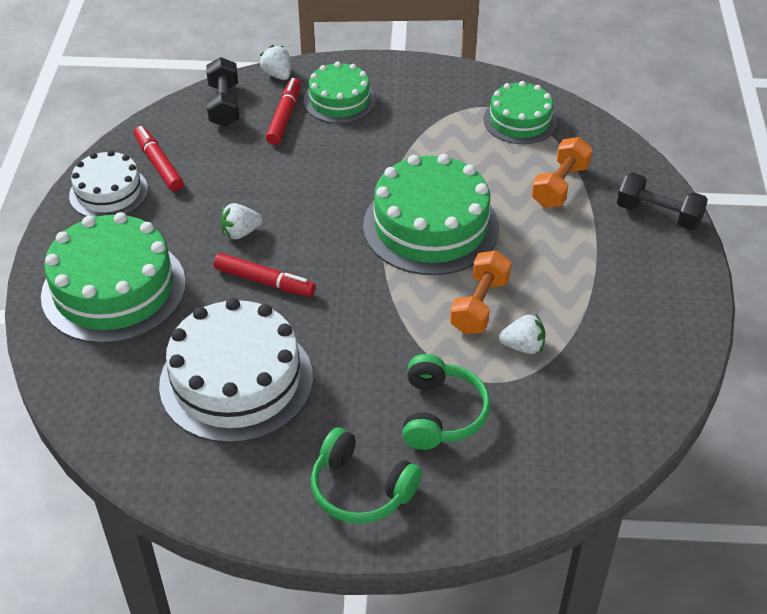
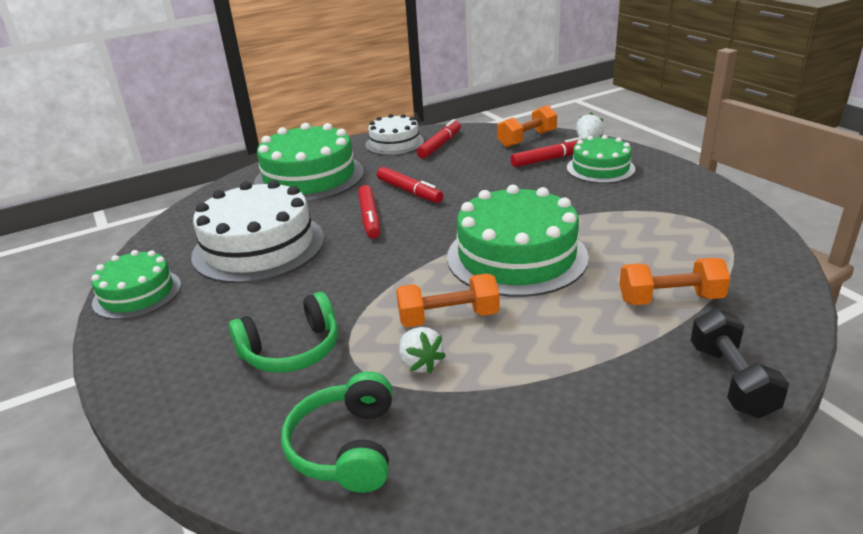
camera: 60 degrees right, 15 degrees down
black dumbbell [206,57,239,127] -> orange dumbbell [497,105,557,148]
white strawberry [220,203,262,239] -> red marker [377,167,443,203]
green headphones [311,427,422,524] -> green headphones moved to [281,371,392,493]
green cake [484,81,557,144] -> green cake moved to [91,250,181,319]

